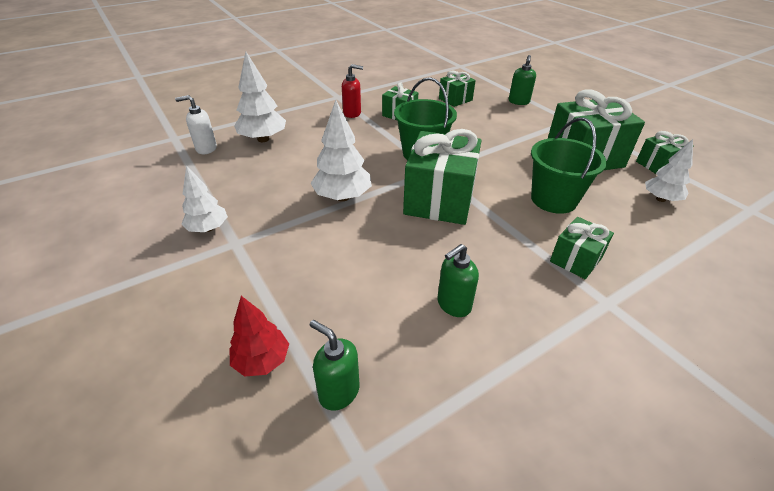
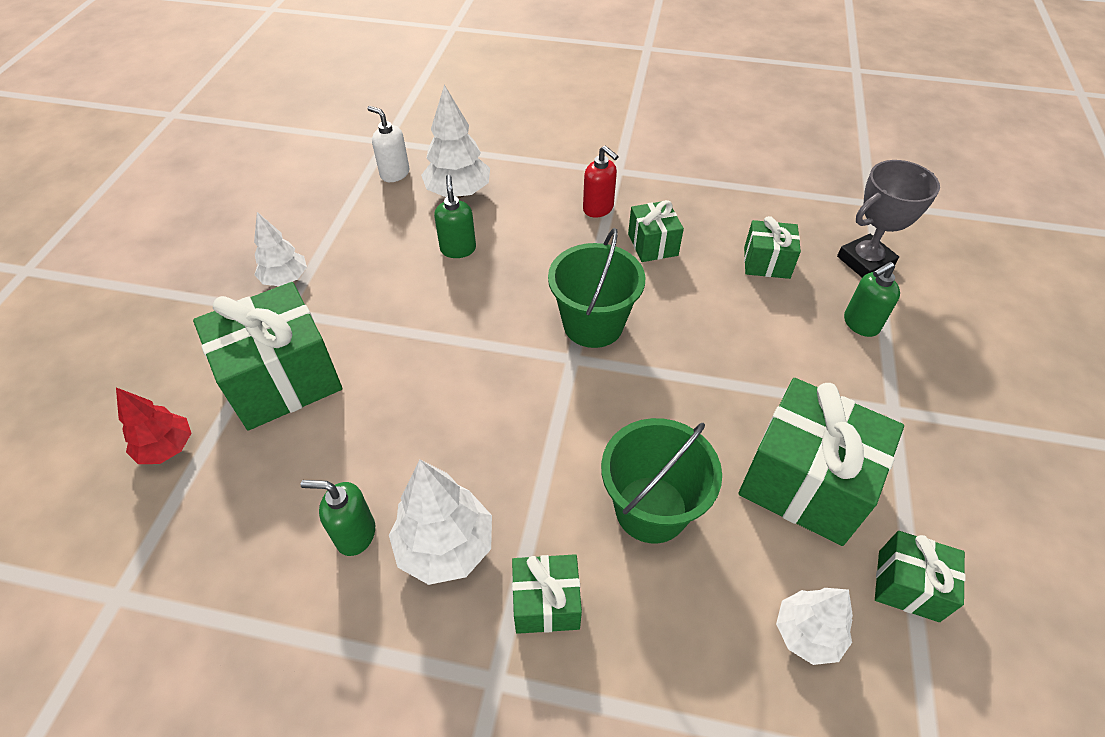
camera: 45 degrees right, 10 degrees up
white tree [310,100,372,201] -> white tree moved to [389,460,492,585]
green soap dispenser [310,320,359,411] -> green soap dispenser moved to [434,175,476,258]
green gift [403,129,482,225] -> green gift moved to [193,282,342,430]
none -> grey trophy [837,160,940,278]

